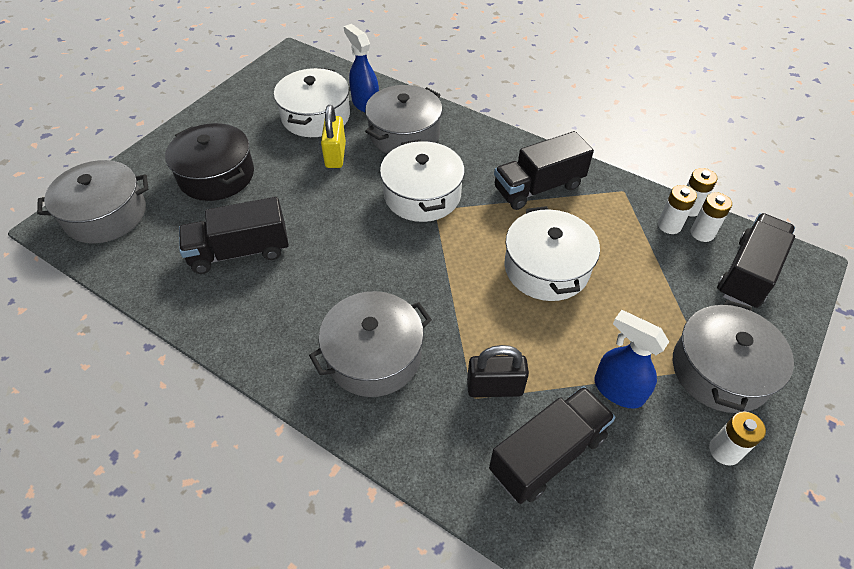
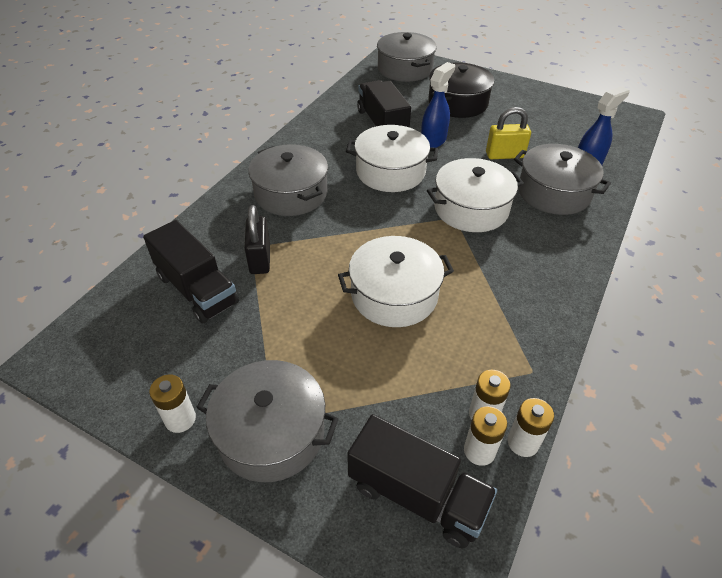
camera: 85 degrees right, 5 degrees down
white pot [274,68,350,137] -> white pot moved to [346,125,438,192]
black truck [494,131,594,210] -> none
blue spray bottle [594,310,669,409] -> blue spray bottle moved to [421,62,455,148]

